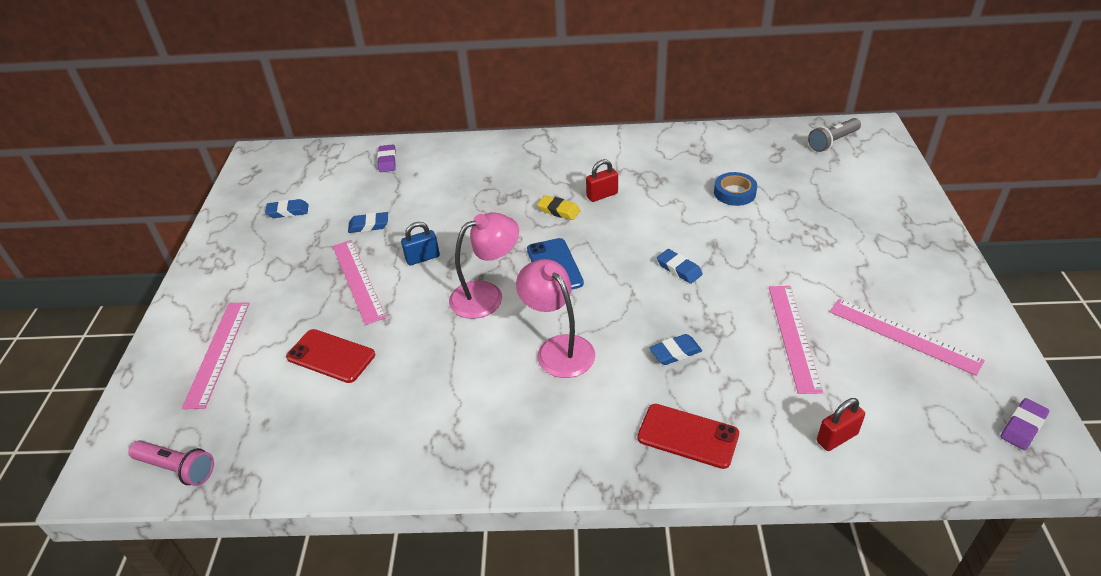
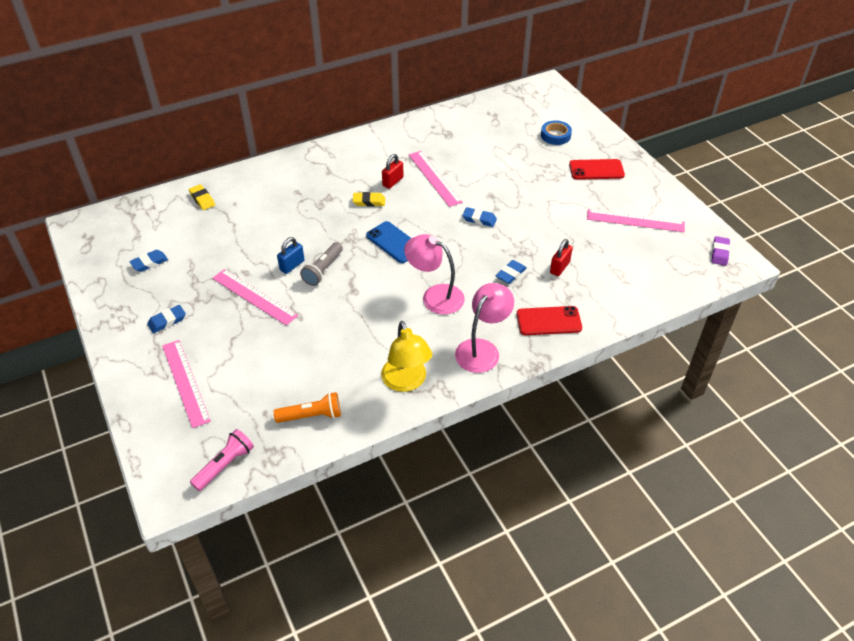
camera: 30 degrees left, 5 degrees up
pink flashlight [128,440,214,486] -> pink flashlight turned 45 degrees counterclockwise [190,429,254,491]
red phone [286,329,375,383] -> red phone moved to [569,159,625,180]
blue eraser [348,212,388,233] -> blue eraser moved to [147,305,186,333]
purple eraser [377,144,396,172] -> yellow eraser [189,184,215,210]
pink lamp [449,212,519,319] -> pink lamp moved to [455,283,514,373]
blue tape [714,172,757,206] -> blue tape moved to [541,120,572,145]
pink ruler [769,286,823,394] -> pink ruler moved to [409,151,462,207]
grey flashlight [808,118,861,152] -> grey flashlight moved to [300,242,343,286]
red padlock [817,398,865,451] -> red padlock moved to [550,239,573,276]
none -> orange flashlight [274,392,341,423]
none -> yellow lamp [381,321,432,392]

